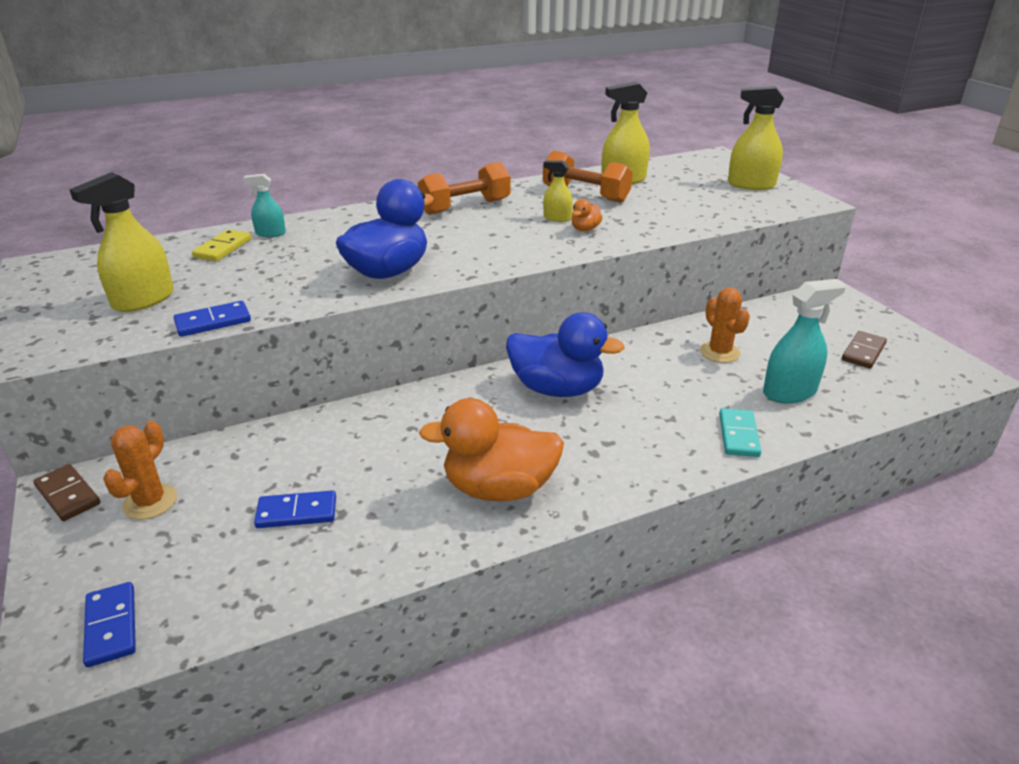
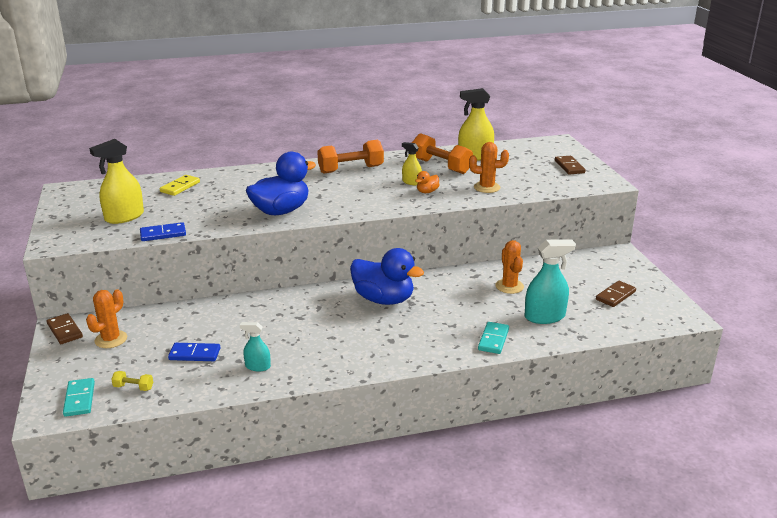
camera: 10 degrees right, 5 degrees down
blue domino [83,582,136,667] -> turquoise domino [63,378,95,417]
turquoise spray bottle [243,174,286,237] -> turquoise spray bottle moved to [240,322,271,371]
orange duck [419,398,564,502] -> none
yellow spray bottle [728,86,784,190] -> brown domino [555,156,586,174]
none -> yellow dumbbell [111,371,153,391]
none -> orange cactus [469,142,509,193]

